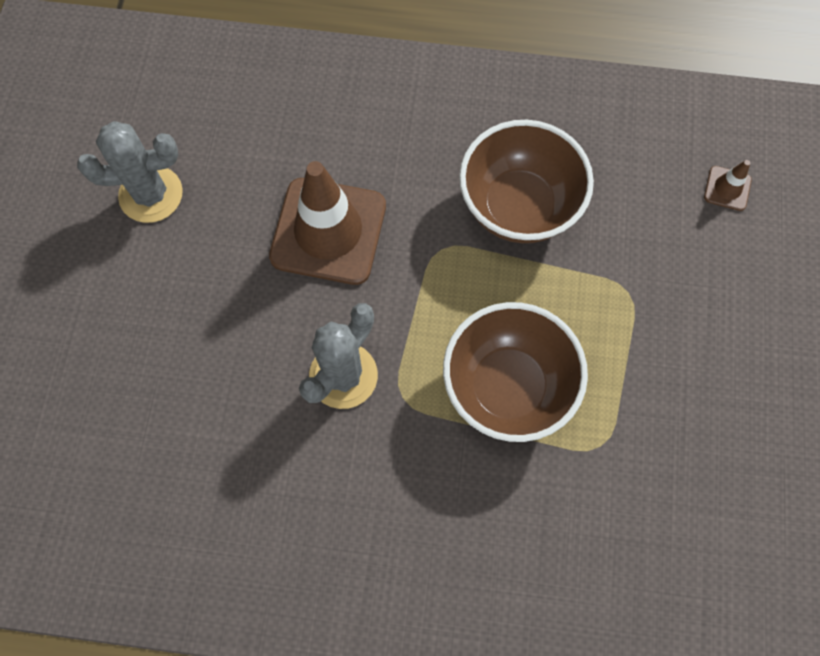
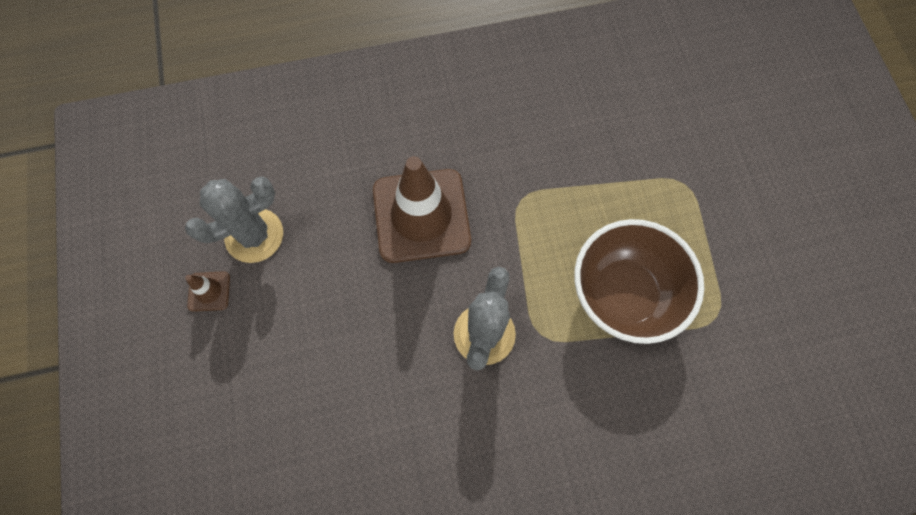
camera: 20 degrees left, 0 degrees up
brown bowl [459,120,594,243] -> none
brown traffic cone [704,160,752,211] -> brown traffic cone moved to [185,271,230,312]

